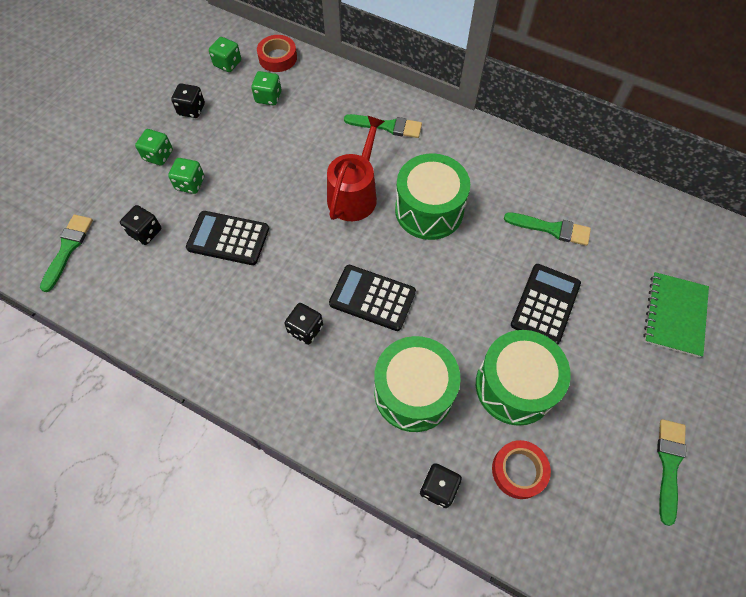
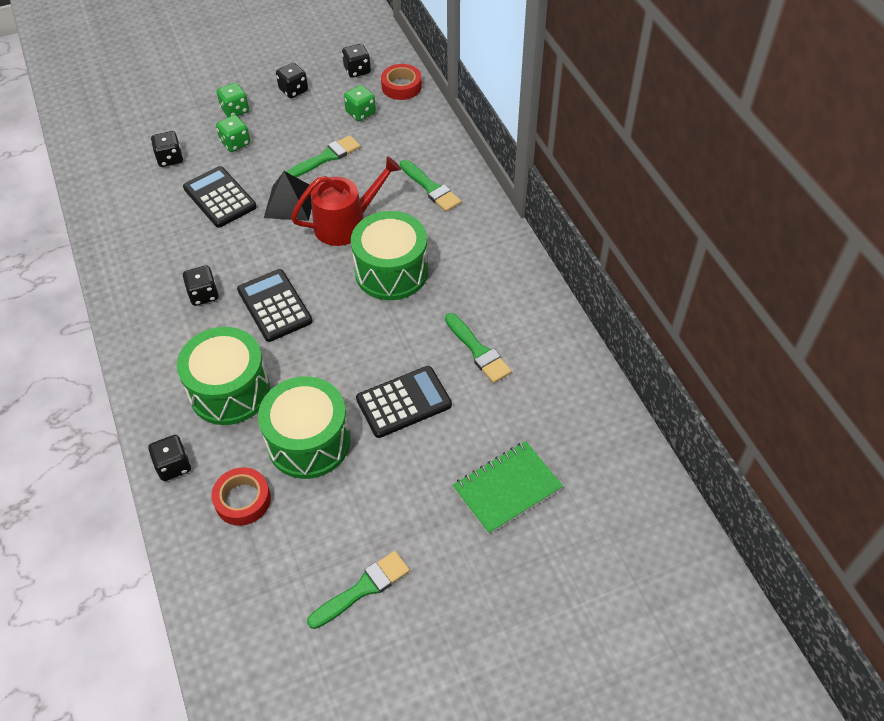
camera: 40 degrees right, 10 degrees down
green brush [40,215,93,292] -> green brush moved to [286,135,361,177]
green dice [209,37,241,72] -> black dice [342,44,371,78]
none -> black pyramid [264,171,312,221]

